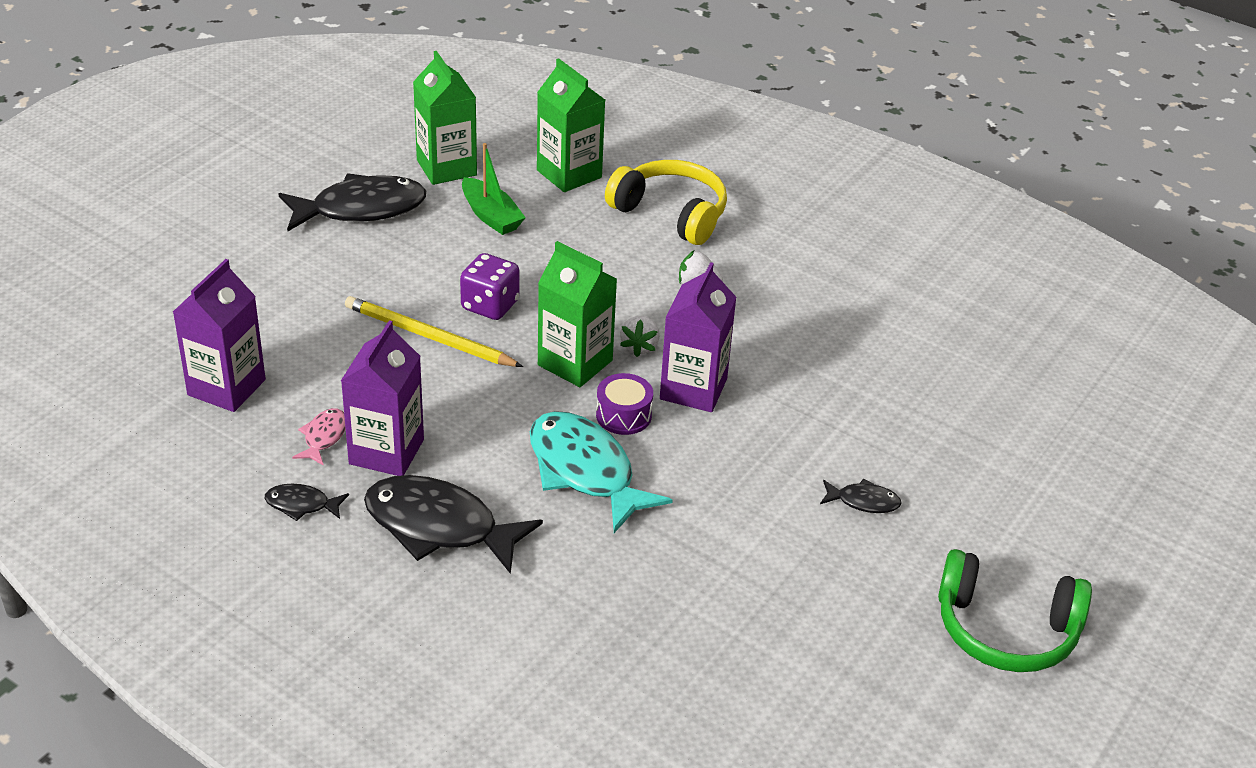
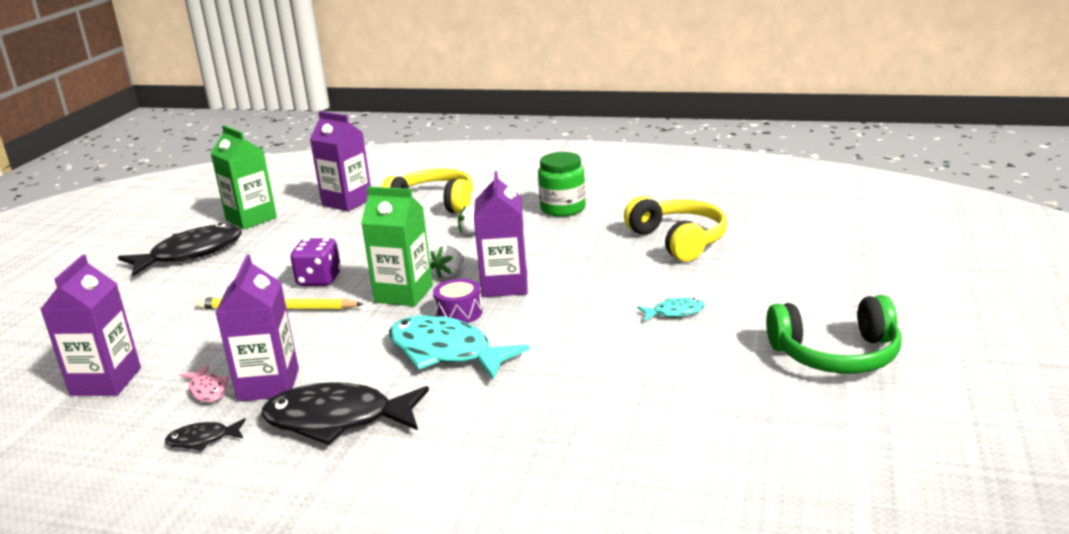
camera: 15 degrees left, 15 degrees down
pink fish [292,408,346,466] -> pink fish turned 150 degrees clockwise [180,365,229,402]
green boat [462,143,526,235] -> none
green carton [537,58,605,192] -> purple carton [310,111,371,211]
white strawberry [620,316,660,357] -> white strawberry turned 45 degrees clockwise [430,245,464,278]
black fish [820,479,901,513] -> turquoise fish [637,298,705,321]
none -> green jar [538,152,586,217]
none -> yellow headphones [624,196,727,262]

